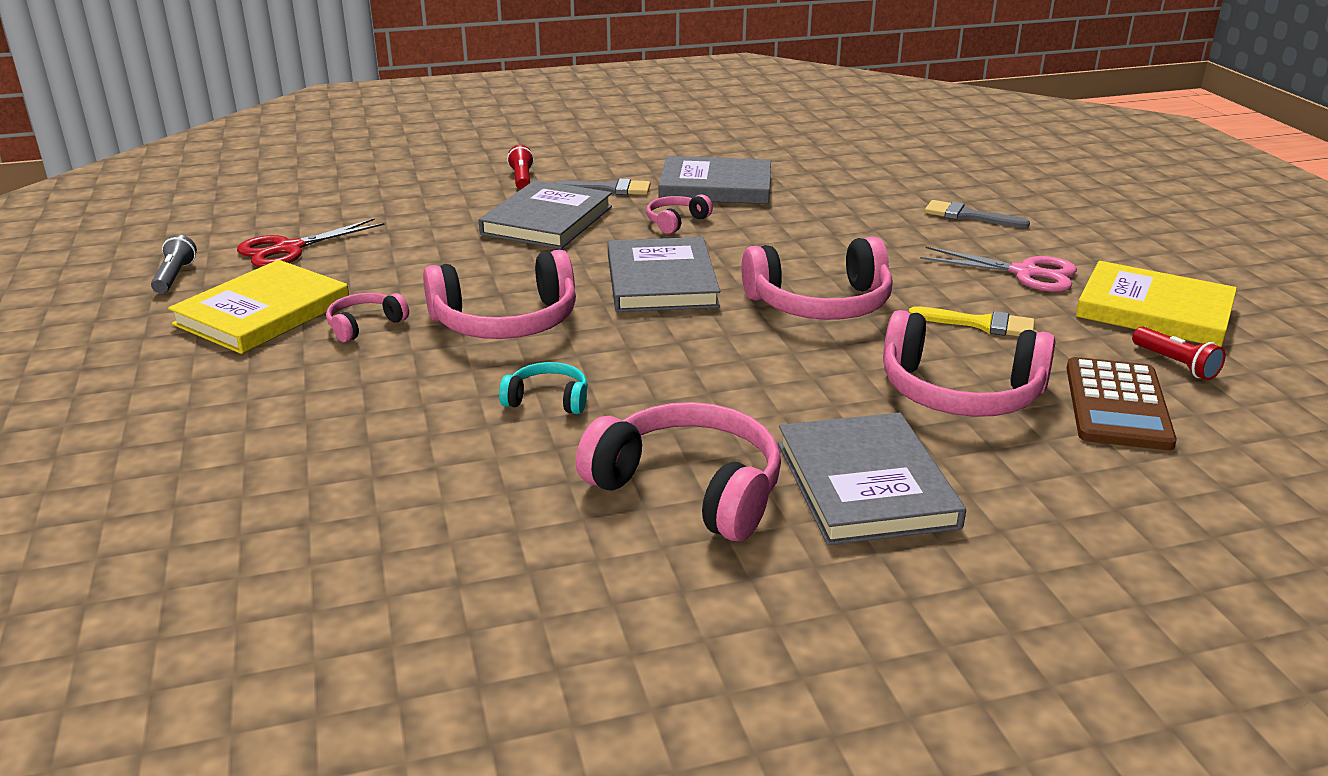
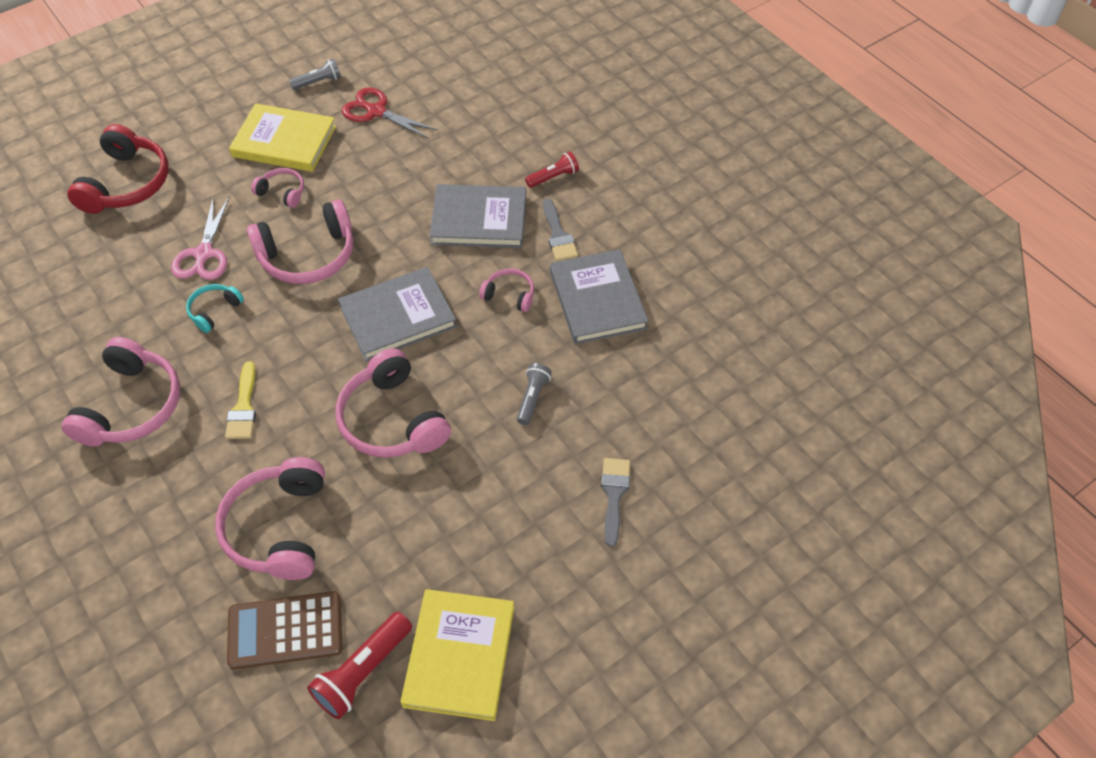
camera: 70 degrees right, 25 degrees up
pink headphones [423,250,576,339] -> pink headphones turned 75 degrees counterclockwise [247,199,353,284]
turquoise headphones [499,362,588,414] -> turquoise headphones turned 135 degrees counterclockwise [186,284,244,333]
grey book [778,412,966,545] -> none
yellow brush [909,306,1035,336] -> yellow brush moved to [225,361,256,439]
pink scissors [920,247,1077,292] -> pink scissors moved to [171,197,229,280]
red flashlight [1132,327,1226,380] -> red flashlight [307,612,412,719], size x1.58
none -> red headphones [68,124,169,214]
none -> grey flashlight [517,363,552,425]

